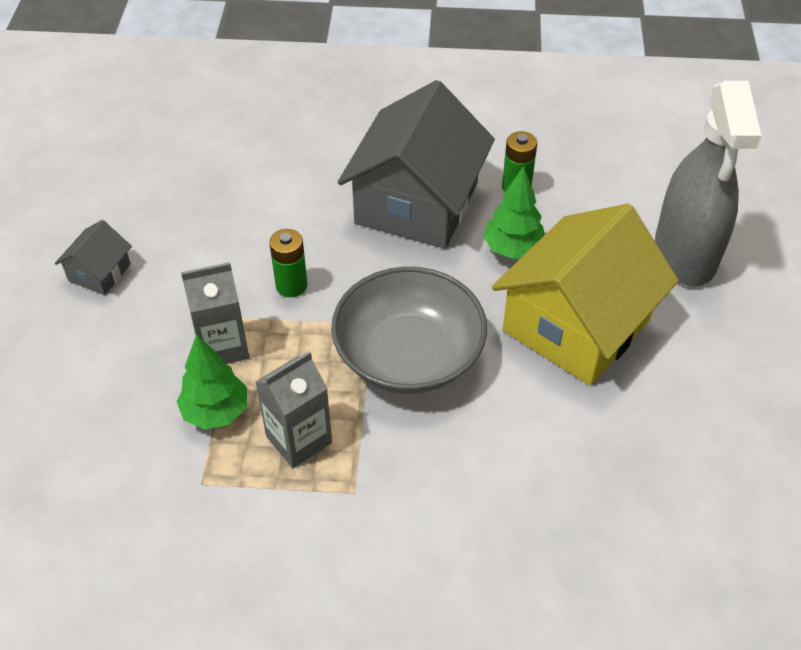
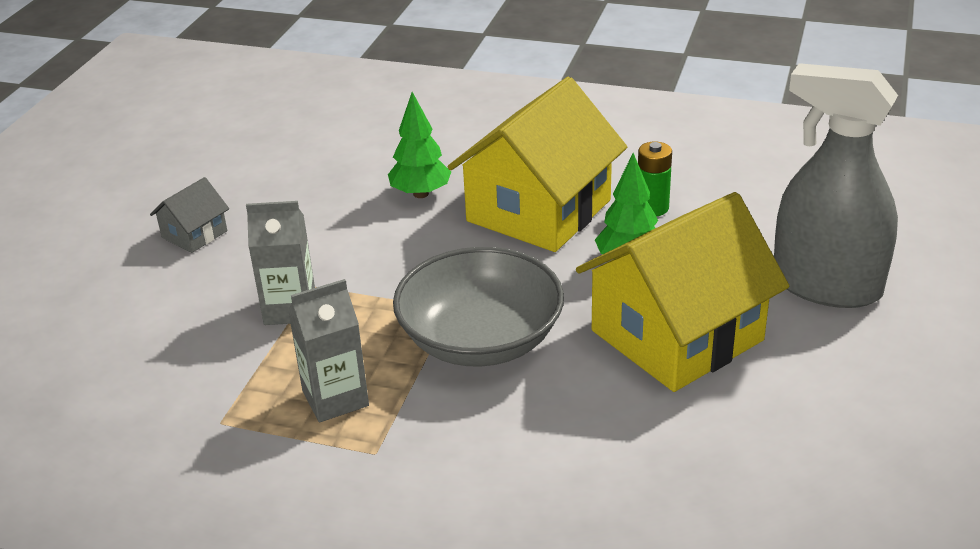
camera: 15 degrees right, 15 degrees down
green tree [176,334,247,430] -> green tree moved to [388,92,451,198]
green battery [269,229,307,297] -> none
grey house [338,80,495,249] -> yellow house [448,77,627,252]
grey spray bottle [655,81,761,287] -> grey spray bottle turned 105 degrees clockwise [774,63,898,308]

